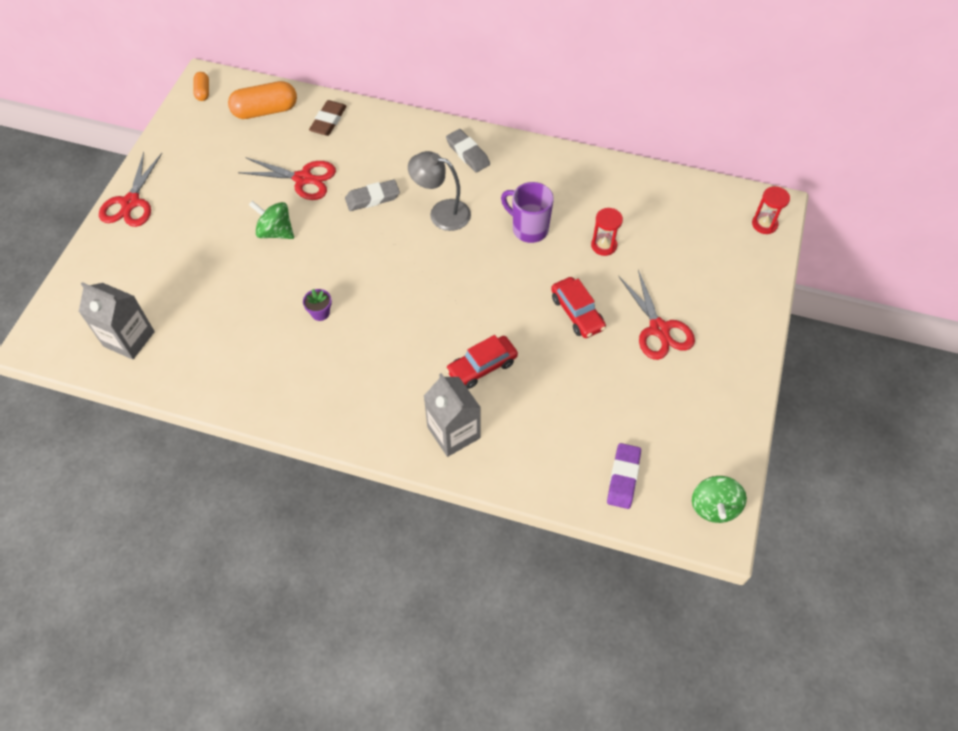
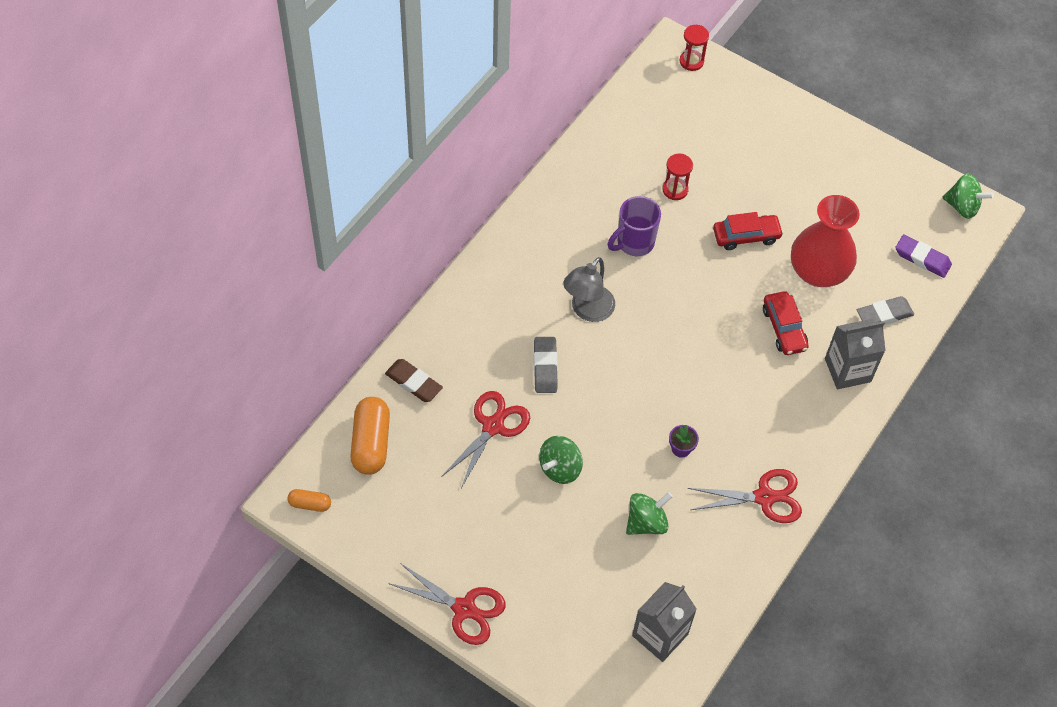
camera: 75 degrees left, 0 degrees up
grey eraser [446,129,490,172] -> grey eraser moved to [857,296,914,324]
red scissors [618,270,695,360] -> red scissors moved to [687,469,802,523]
none -> green spinning top [626,492,673,535]
none -> red vase [791,195,860,287]

